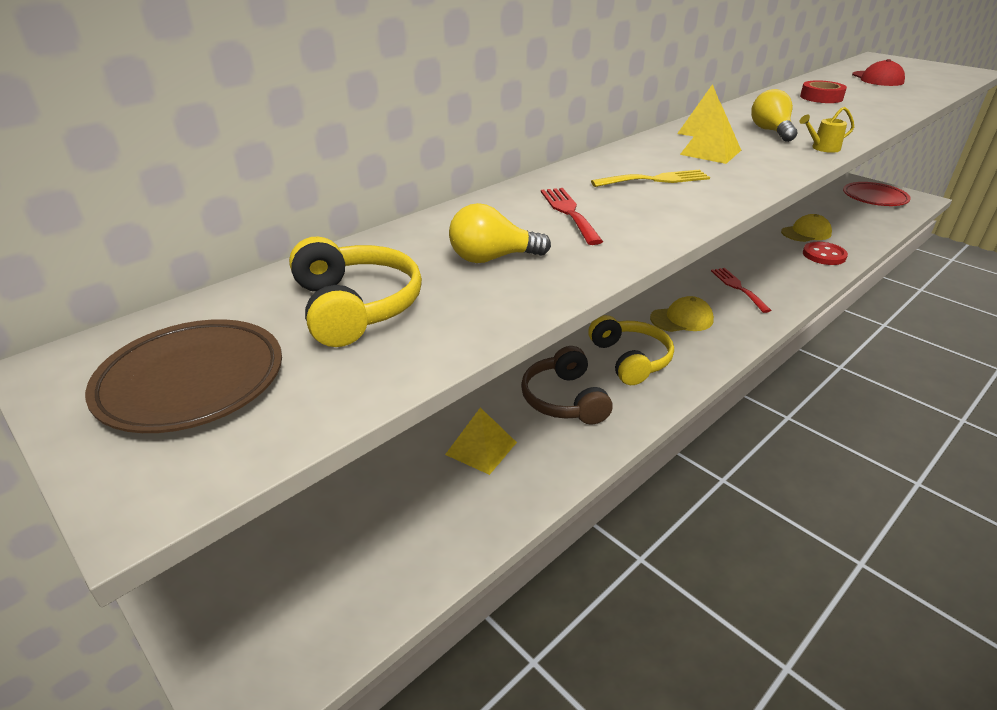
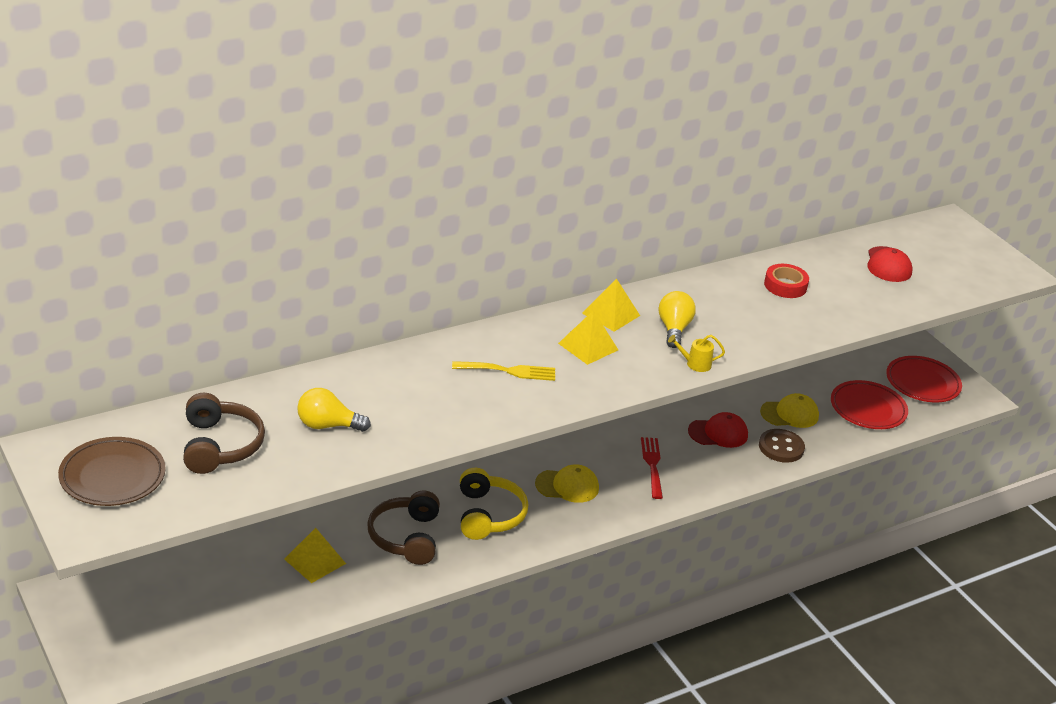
camera: 10 degrees right, 0 degrees up
yellow headphones [289,237,422,347] -> brown headphones [183,393,265,474]
red fork [541,188,603,245] -> none
red button [803,242,848,265] -> brown button [759,429,805,463]
none -> red cap [688,412,748,448]
none -> red plate [831,380,908,429]

